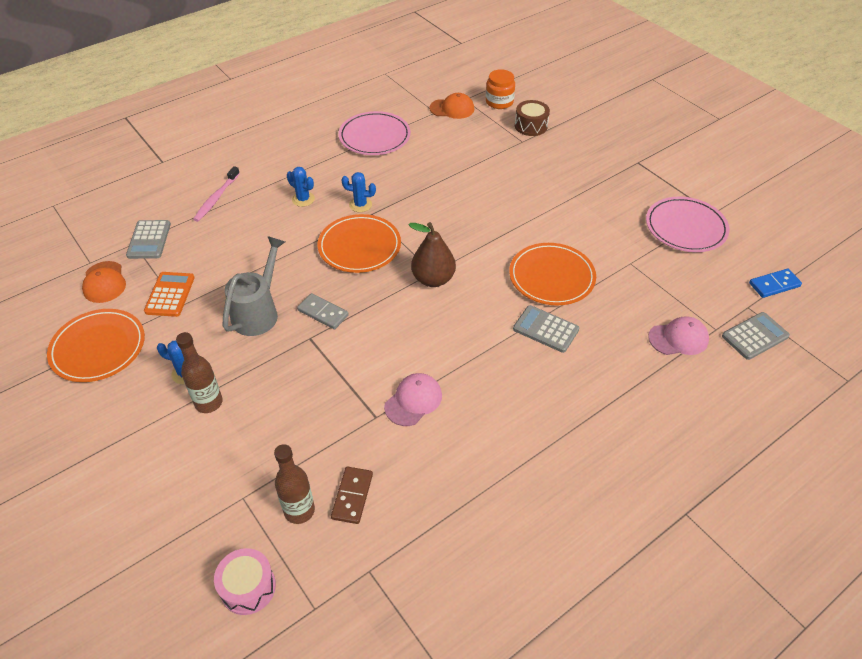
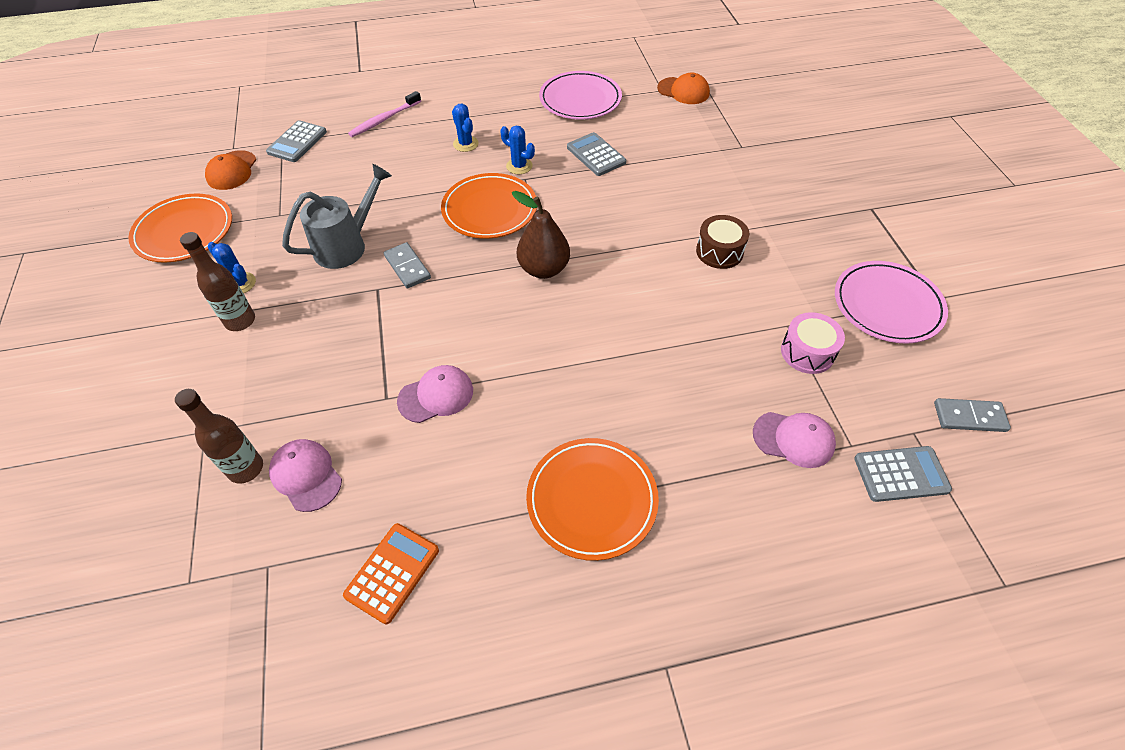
camera: 25 degrees right, 5 degrees up
orange calculator [144,272,195,317] -> orange calculator moved to [343,523,439,625]
pink drum [214,548,276,615] -> pink drum moved to [781,312,845,374]
brown domino [331,467,373,524] -> pink cap [269,439,342,512]
orange jar [486,69,515,109] -> none
orange plate [509,243,596,305] -> orange plate moved to [526,438,659,561]
grey calculator [513,305,579,353] -> grey calculator moved to [567,132,626,176]
brown drum [515,100,550,136] -> brown drum moved to [696,215,749,269]
blue domino [749,269,802,298] -> grey domino [934,398,1011,432]

